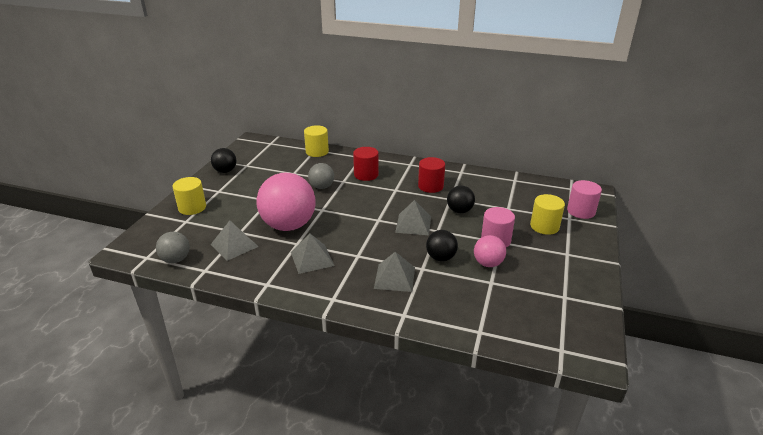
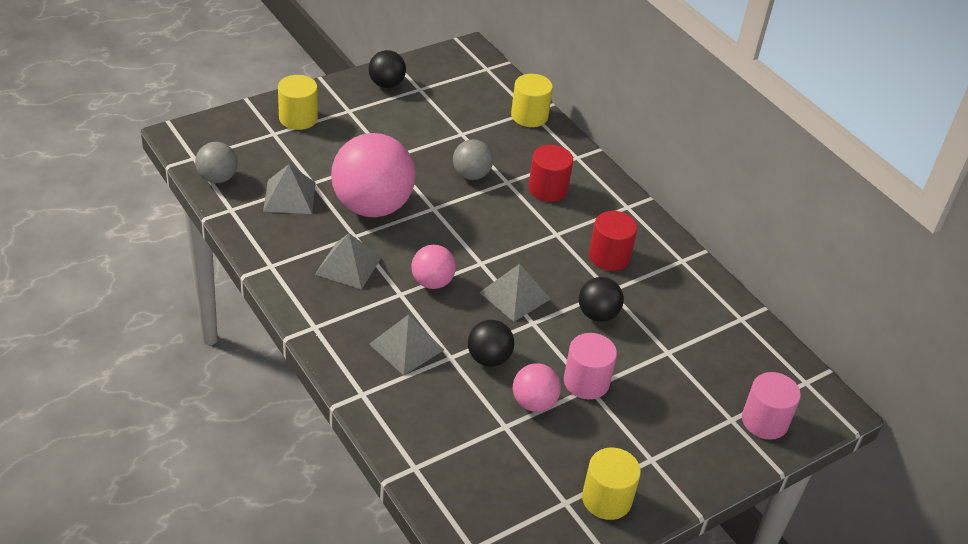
camera: 35 degrees right, 10 degrees up
yellow cylinder [530,194,565,235] -> yellow cylinder moved to [582,447,641,520]
none -> pink ball [411,245,456,289]

